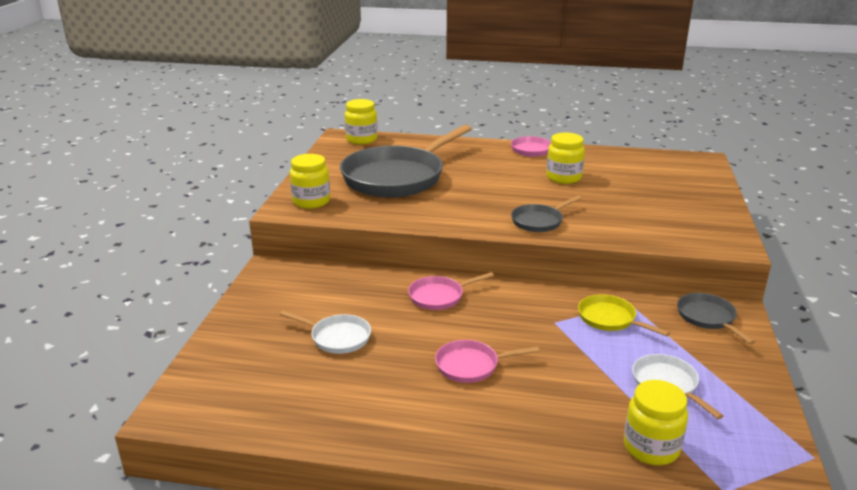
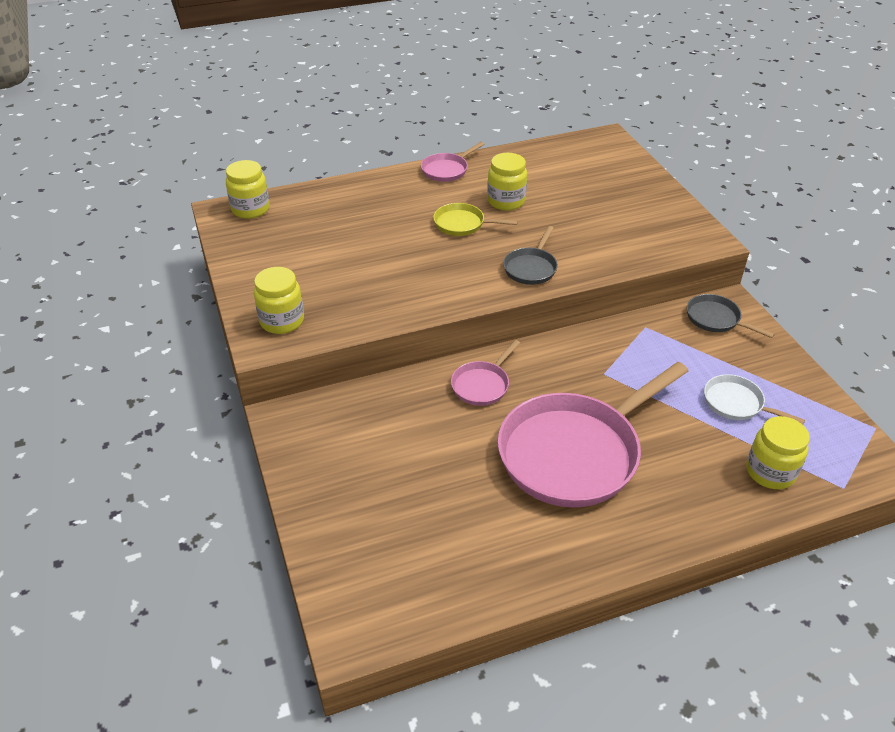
camera: 30 degrees left, 15 degrees up
white pan [280,311,371,354] -> none
grey pan [340,125,472,198] -> none
pink pan [435,340,539,383] -> pink pan [498,362,689,508], size x2.23
yellow pan [578,294,670,336] -> yellow pan moved to [433,203,518,236]

